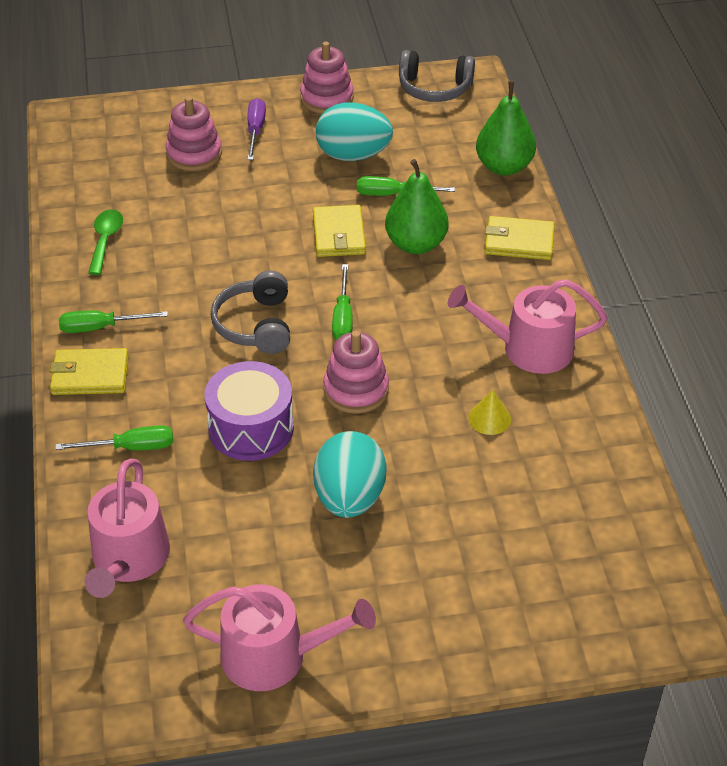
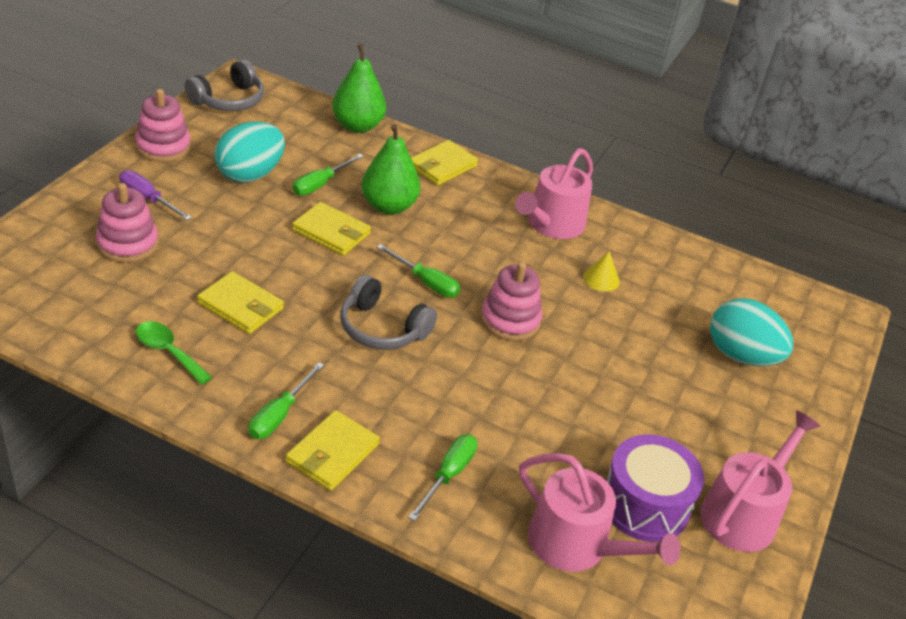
camera: 60 degrees left, 5 degrees down
purple drum [204,361,294,461] -> purple drum moved to [606,434,704,542]
turquoise egg [313,431,387,518] -> turquoise egg moved to [710,298,793,366]
none -> yellow wallet [197,271,284,334]

